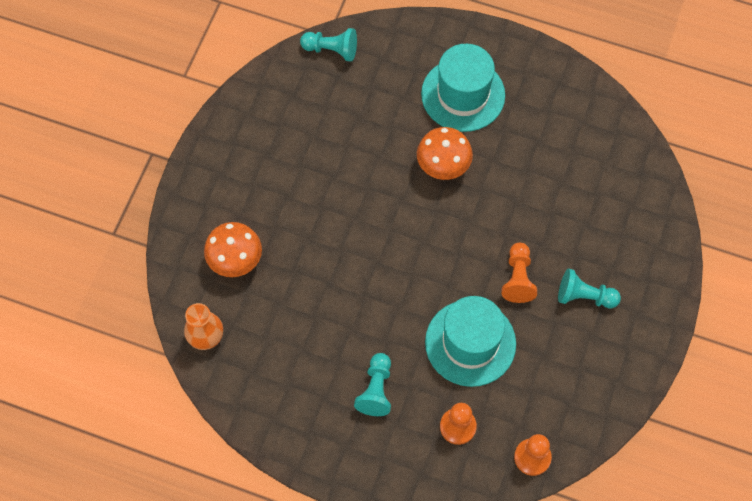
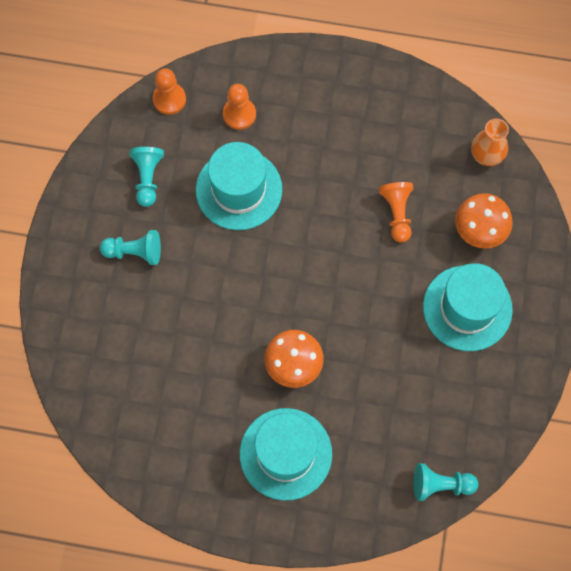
camera: 170 degrees right, 5 degrees up
turquoise pawn [354,353,391,416] -> turquoise pawn moved to [130,147,164,207]
orange pawn [502,243,537,303] -> orange pawn moved to [379,182,413,242]
none -> turquoise hat [423,263,513,351]

